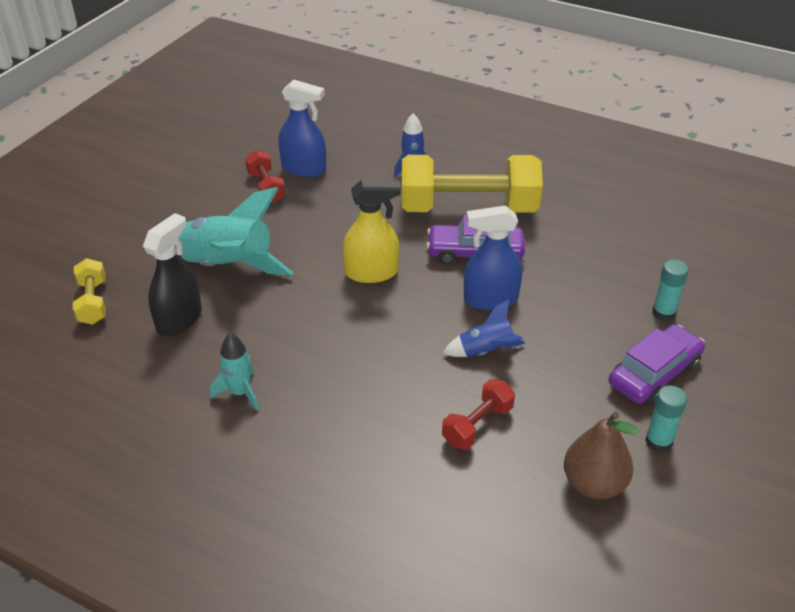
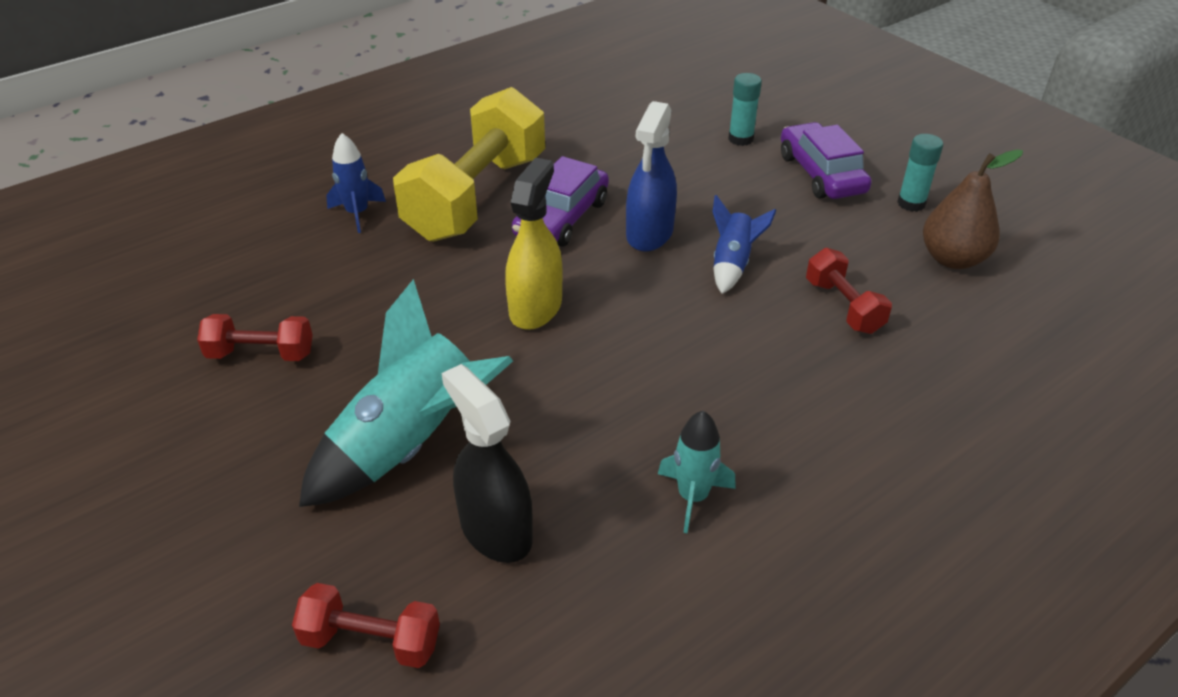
camera: 65 degrees left, 0 degrees up
yellow dumbbell [73,258,106,325] -> red dumbbell [292,583,440,668]
blue spray bottle [278,80,326,177] -> none

